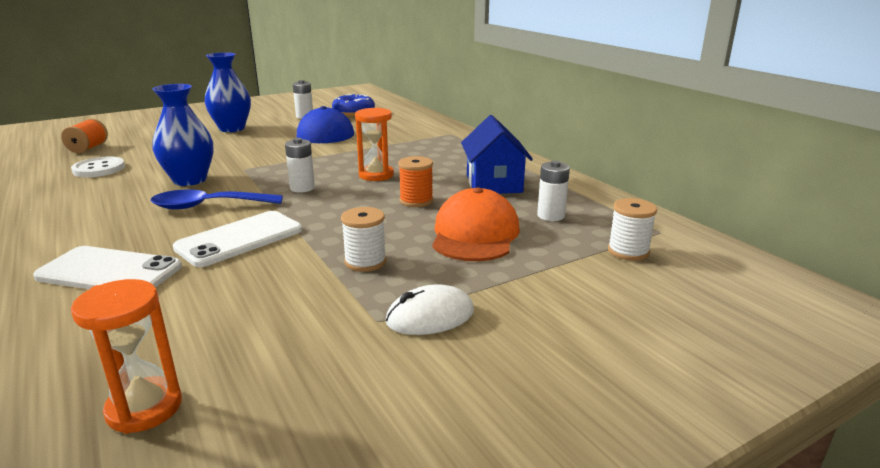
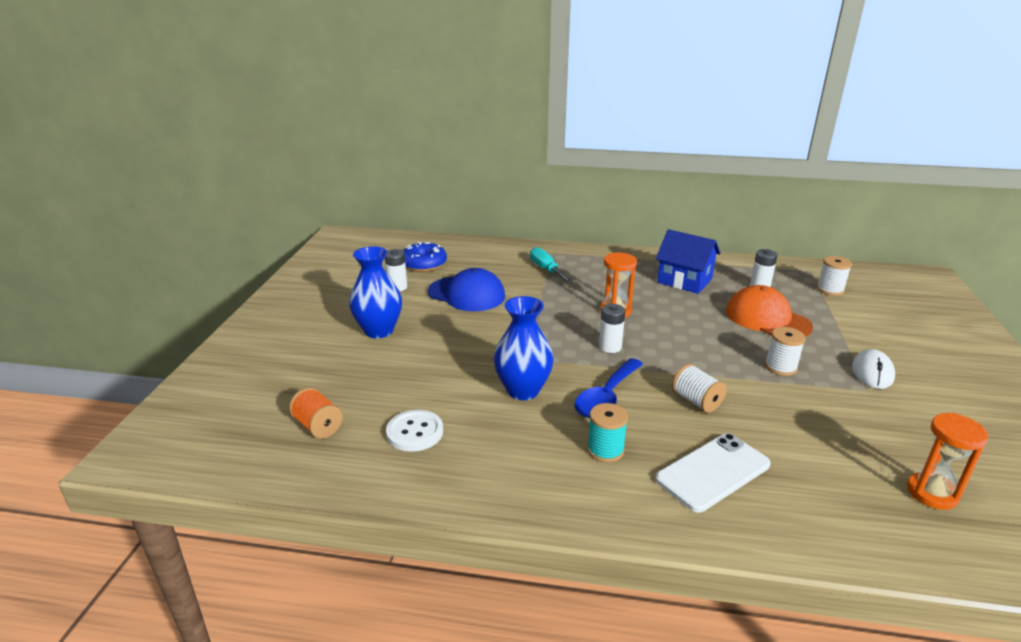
camera: 50 degrees left, 5 degrees up
white phone [173,211,302,267] -> white spool [672,364,727,413]
orange spool [398,156,433,207] -> none
none -> turquoise screwdriver [530,247,573,283]
none -> turquoise spool [587,403,628,462]

